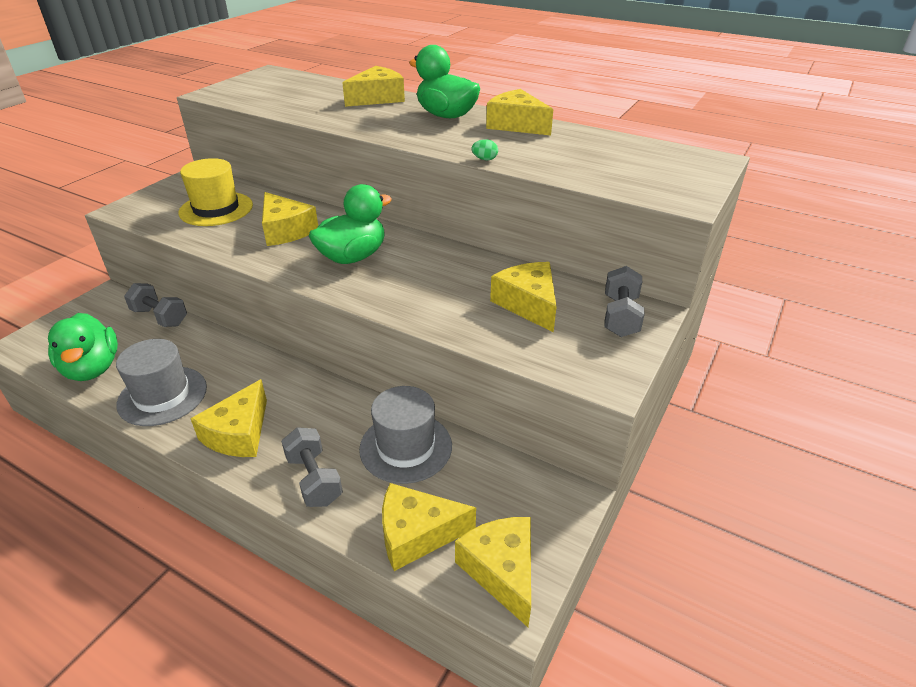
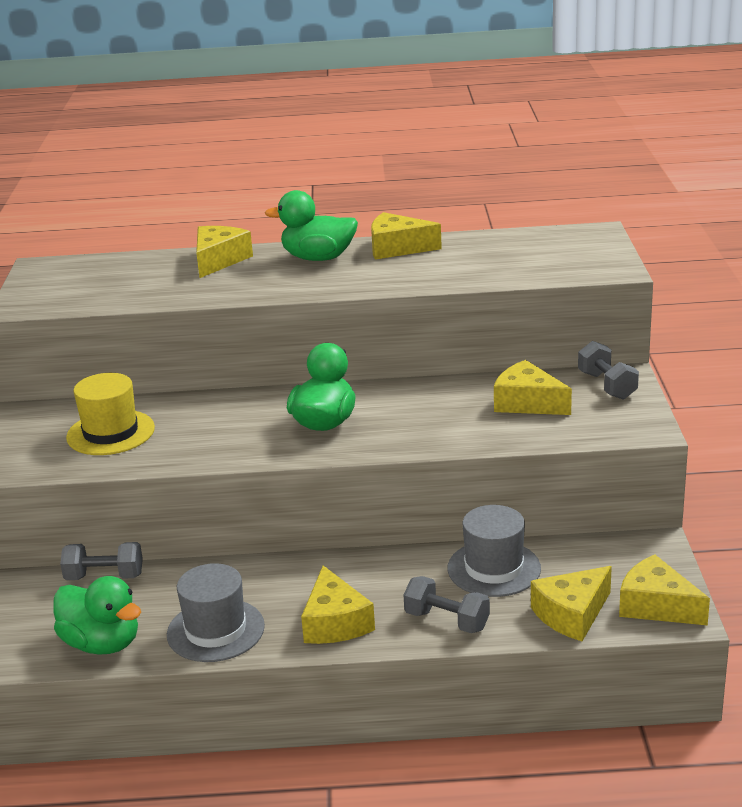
camera: 30 degrees left, 10 degrees down
yellow cheese [262,192,318,246] -> none
green egg [471,139,498,160] -> none

